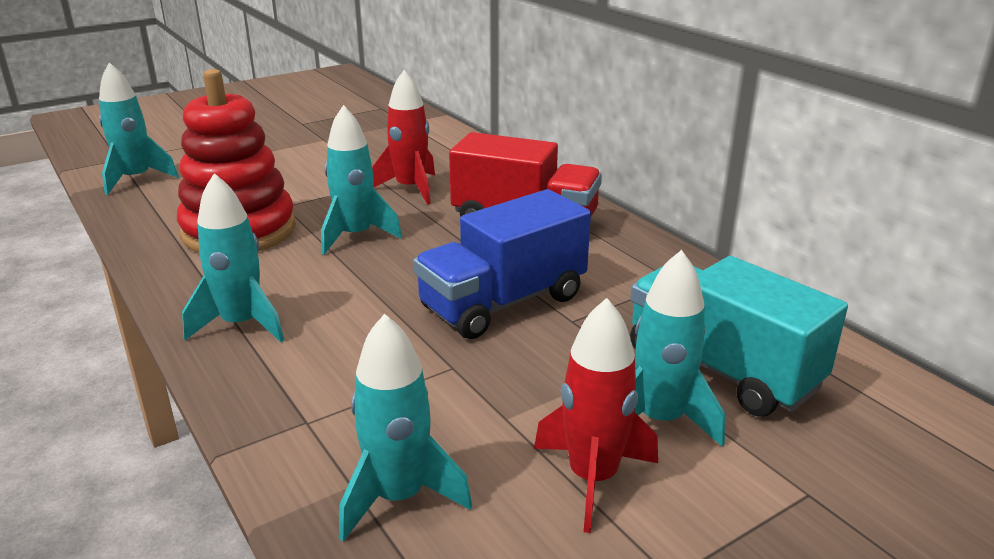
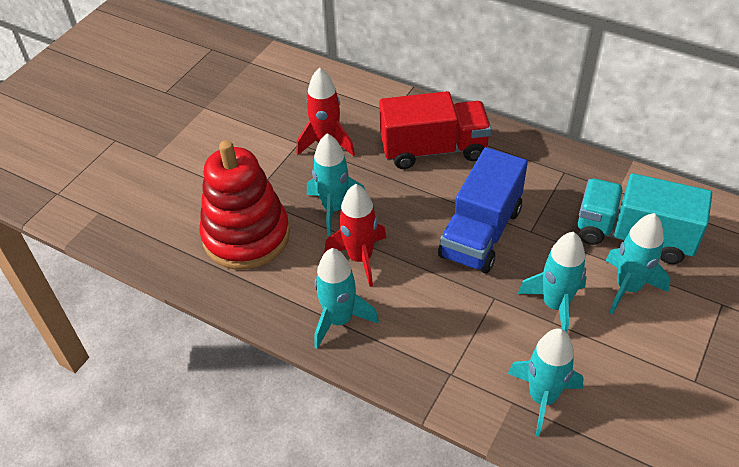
camera: 25 degrees left, 20 degrees up
turquoise rocket [99,62,179,195] -> turquoise rocket moved to [518,232,586,333]
red rocket [534,298,658,533] -> red rocket moved to [324,184,386,287]

